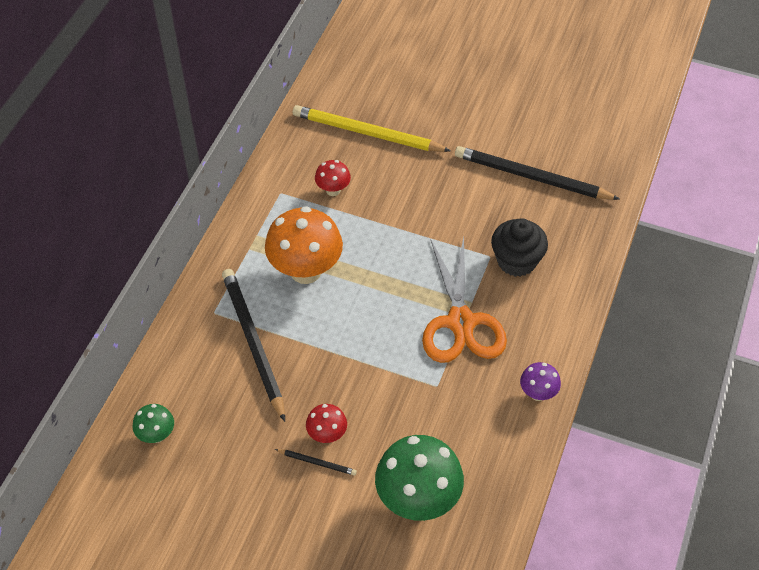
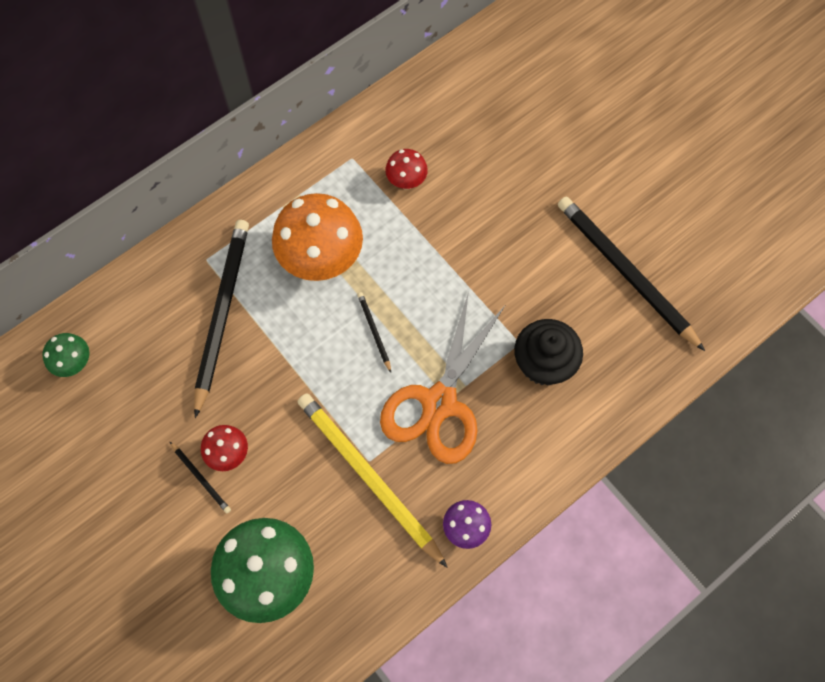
camera: 30 degrees right, 15 degrees up
yellow pencil [293,105,451,152] -> yellow pencil moved to [298,393,448,568]
none -> black pencil [357,292,391,373]

